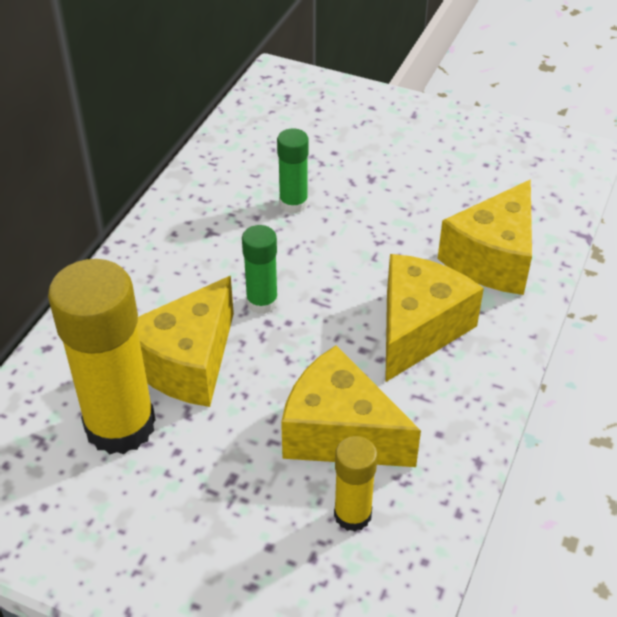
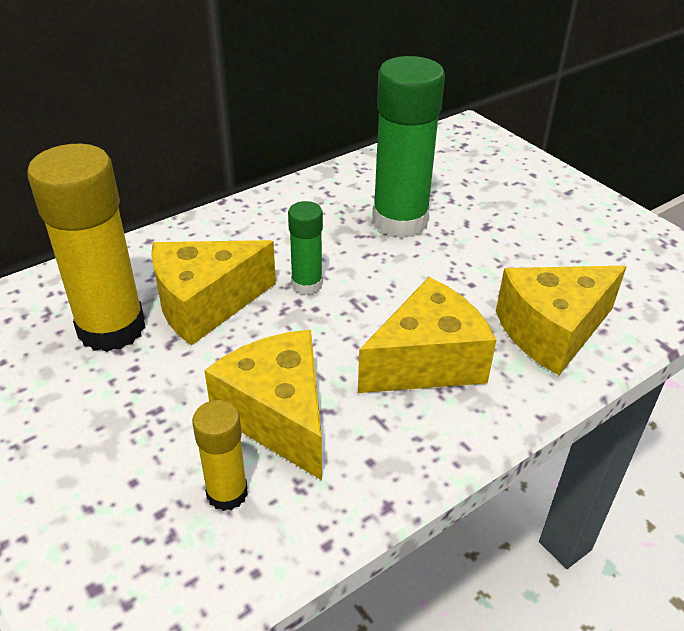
camera: 30 degrees right, 5 degrees down
green glue stick [277,128,309,213] -> green glue stick [372,56,445,238], size x1.98

